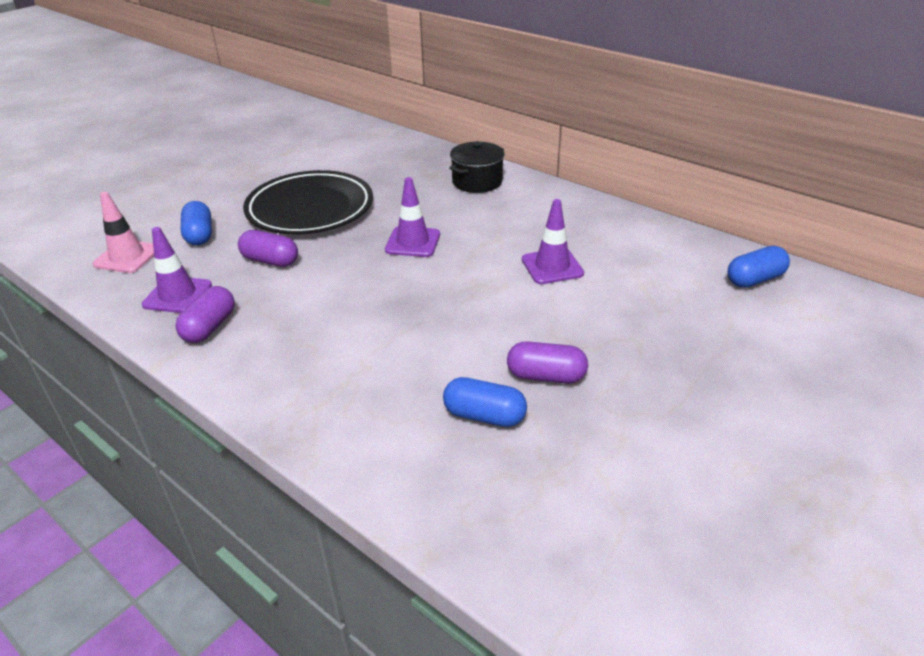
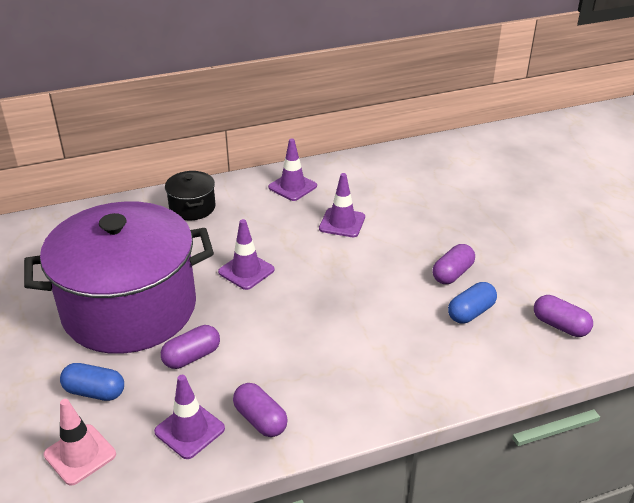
camera: 60 degrees left, 0 degrees up
black plate [243,170,373,234] -> purple pot [24,201,214,354]
blue capsule [727,246,790,288] -> none
none -> purple traffic cone [268,139,317,201]
none -> purple capsule [534,295,593,337]

